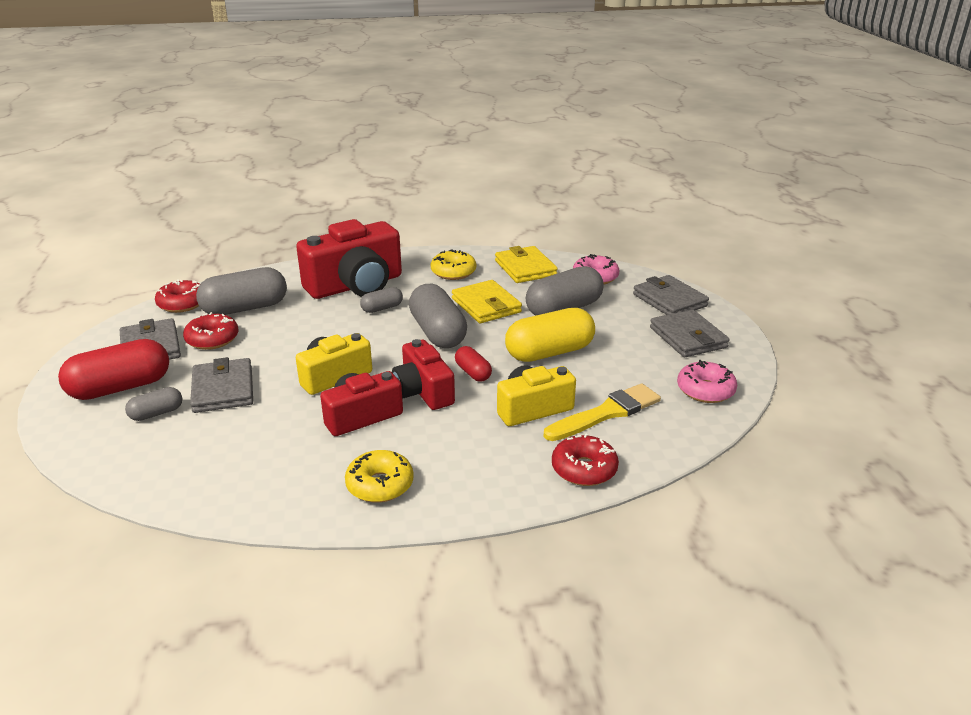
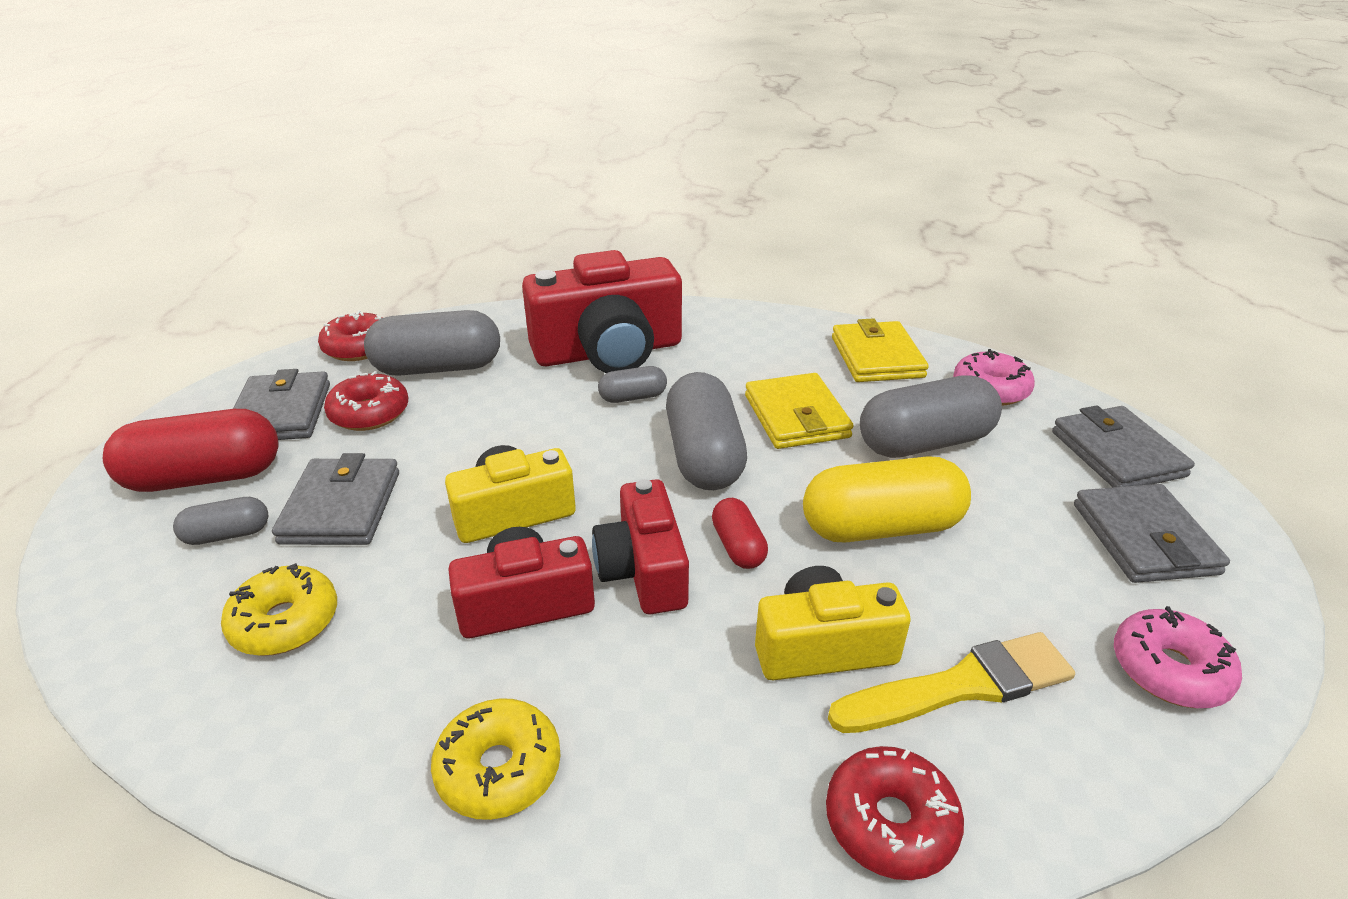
camera: 15 degrees right, 5 degrees up
yellow donut [431,249,476,280] -> yellow donut moved to [221,563,337,656]

